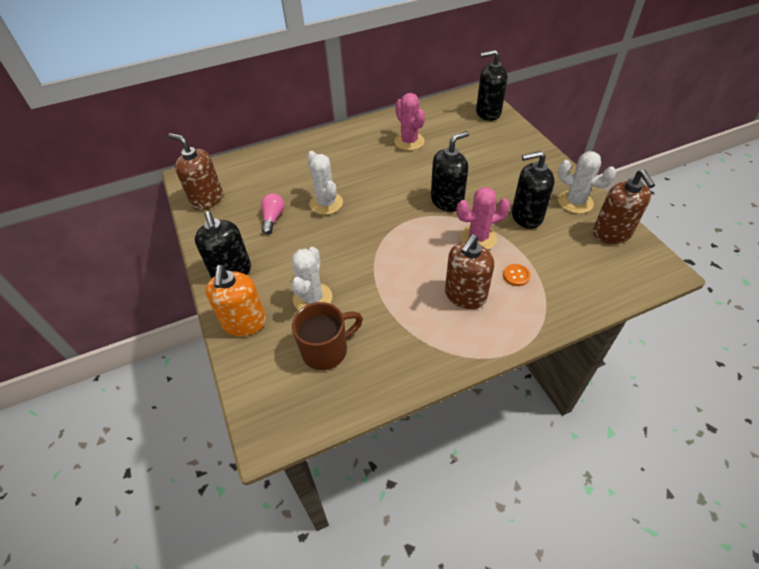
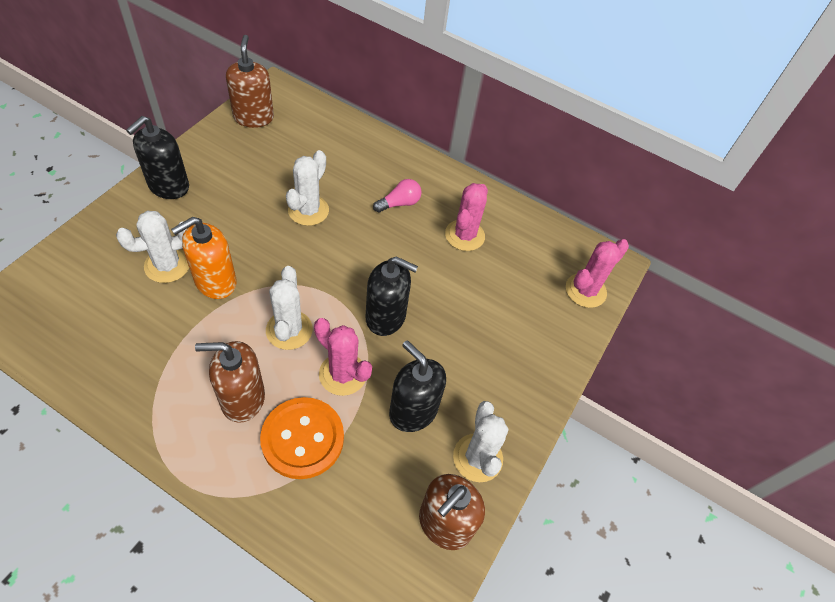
camera: 45 degrees right, 5 degrees up
orange soap dispenser [206,265,266,337] -> orange soap dispenser moved to [171,217,237,299]
pink light bulb [261,193,285,234] -> pink light bulb moved to [373,179,421,213]
brown mug [292,302,363,370] -> none
black soap dispenser [476,50,508,121] -> pink cactus [566,239,629,308]
orange button [503,264,531,286] -> orange button [260,397,344,479], size x2.35
none -> white cactus [266,266,313,350]

